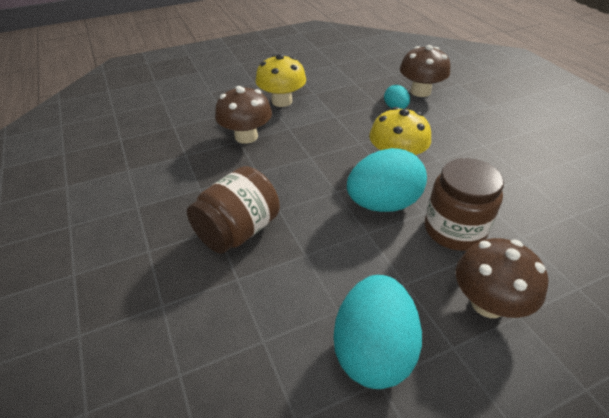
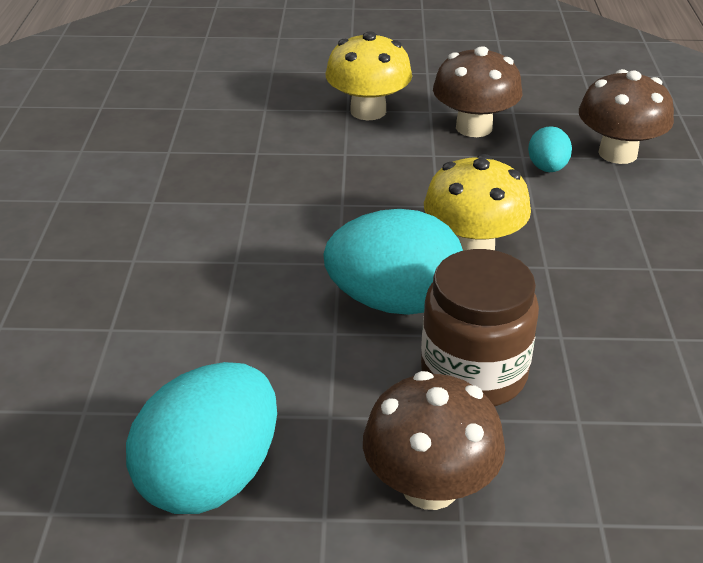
camera: 25 degrees right, 5 degrees down
brown jar [187,166,280,254] -> none
brown mushroom [215,86,272,144] -> brown mushroom moved to [433,46,522,137]

